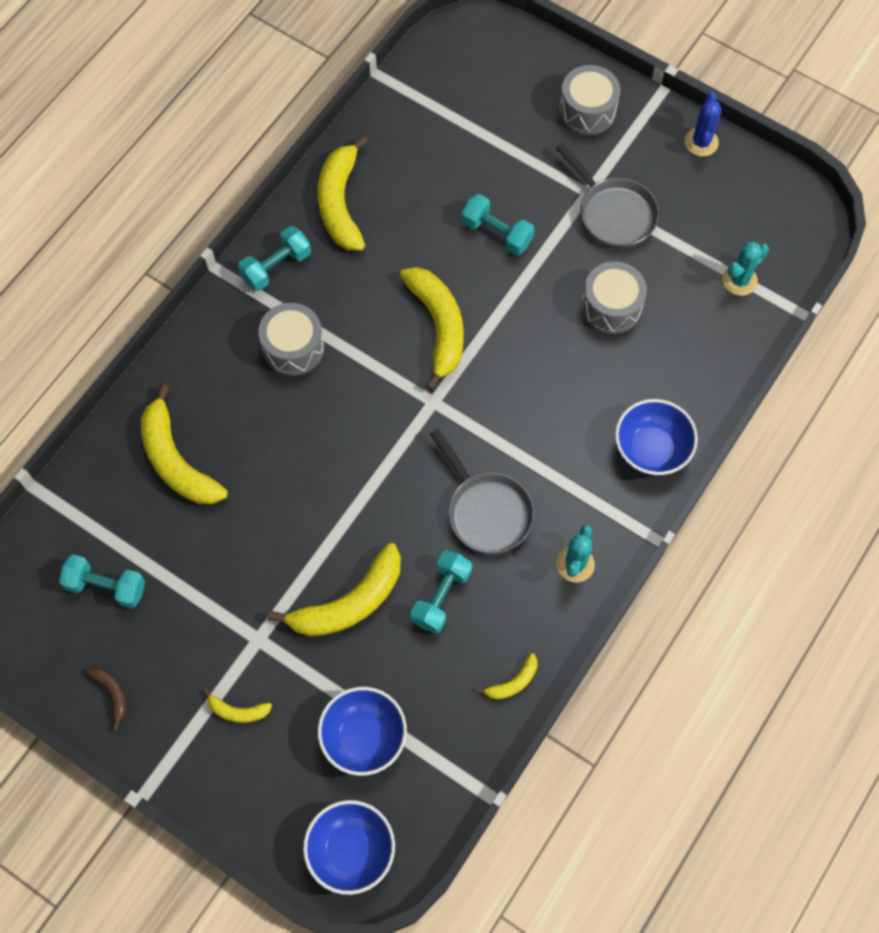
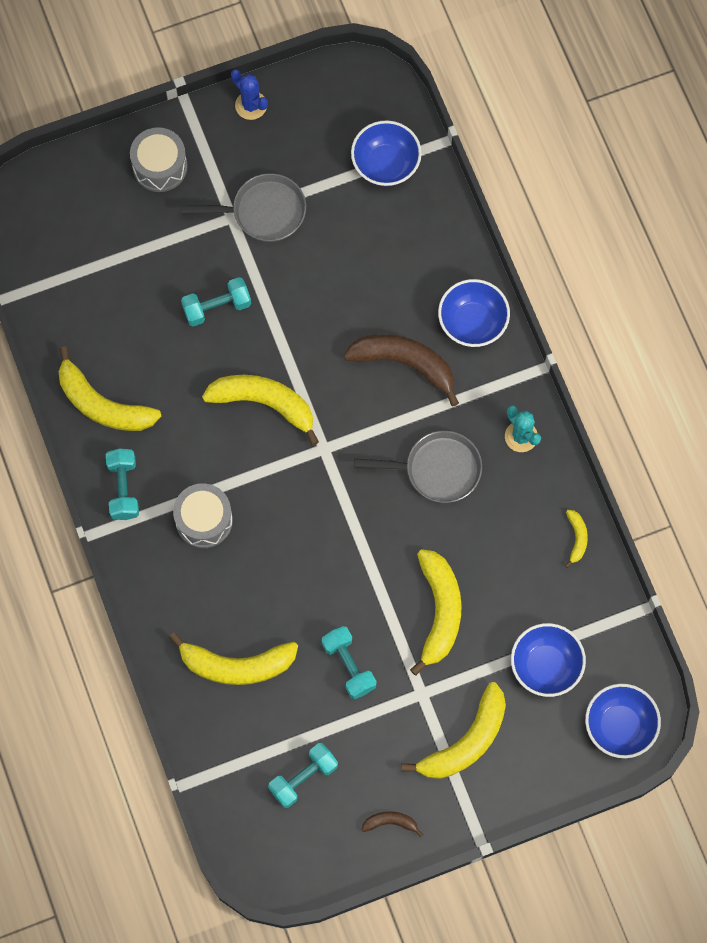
camera: 55 degrees left, 5 degrees up
yellow banana [203,689,272,723] -> yellow banana [401,682,506,779], size x2.13
turquoise dumbbell [411,550,472,634] -> turquoise dumbbell moved to [322,626,376,699]
grey drum [581,262,647,334] -> none
turquoise cactus [722,241,769,296] -> blue bowl [351,120,422,186]
none -> brown banana [344,334,459,406]

